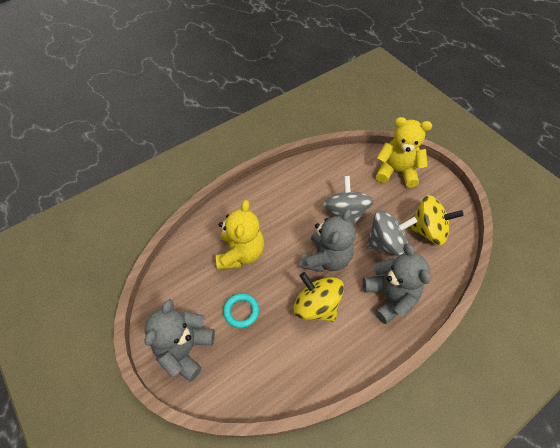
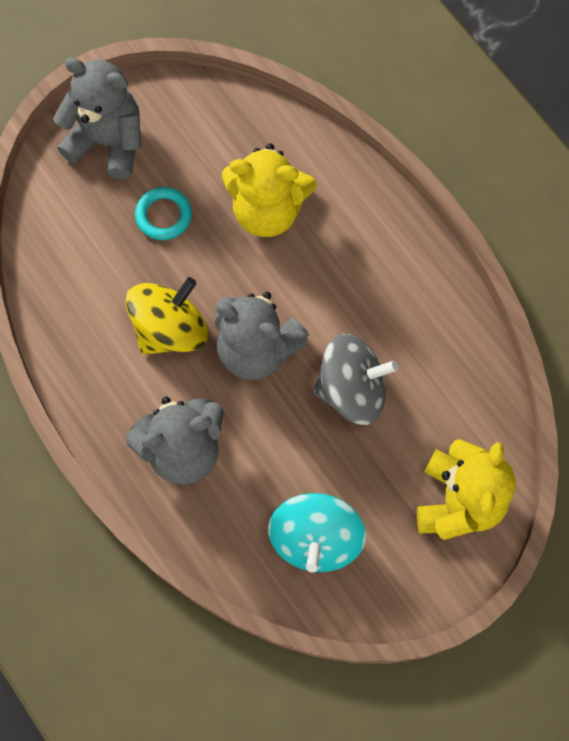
camera: 90 degrees right, 15 degrees up
grey spinning top [366,210,417,256] -> none
yellow spinning top [408,195,464,245] -> turquoise spinning top [268,493,366,572]

